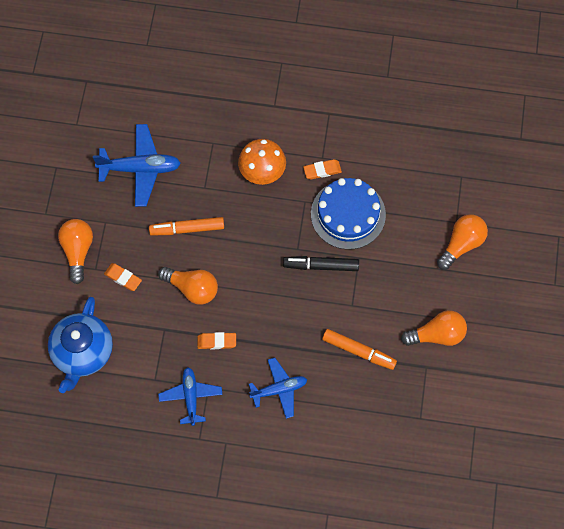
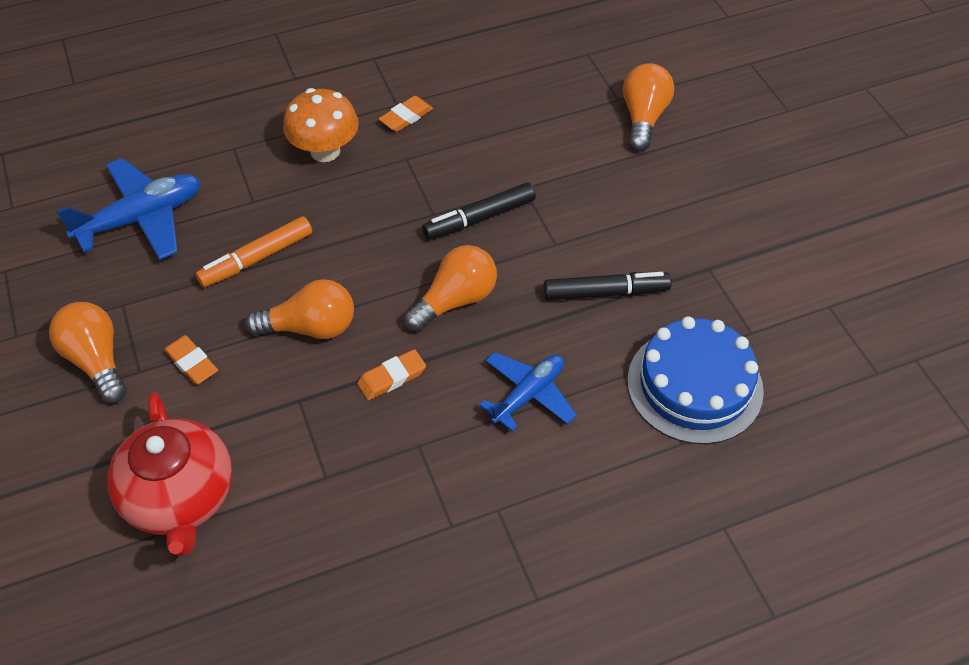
camera: 30 degrees left, 15 degrees down
blue teapot [48,297,113,393] -> red teapot [107,392,232,556]
orange eraser [104,263,142,291] -> orange eraser turned 45 degrees clockwise [164,335,218,385]
blue plane [158,367,222,426] -> none
blue cake [311,178,386,249] -> blue cake moved to [627,316,764,444]
orange marker [322,329,397,370] -> black marker [544,272,672,301]
orange light bulb [401,310,467,346] -> orange light bulb moved to [404,245,497,332]

